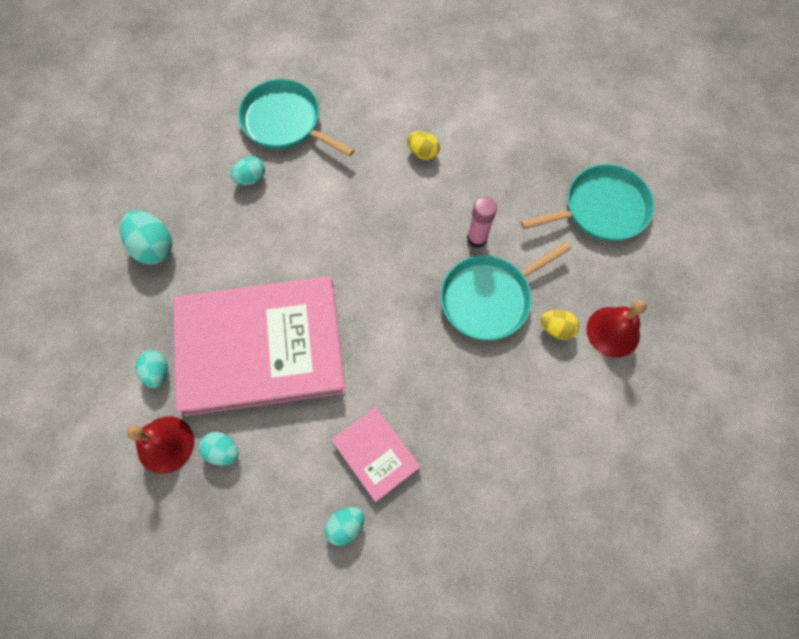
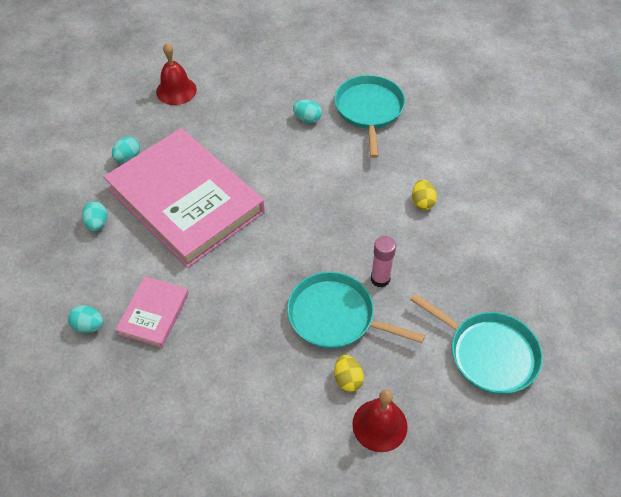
camera: 55 degrees right, 15 degrees down
turquoise egg [120,210,172,264] -> none
red bell [127,416,194,474] -> red bell moved to [156,43,197,105]

